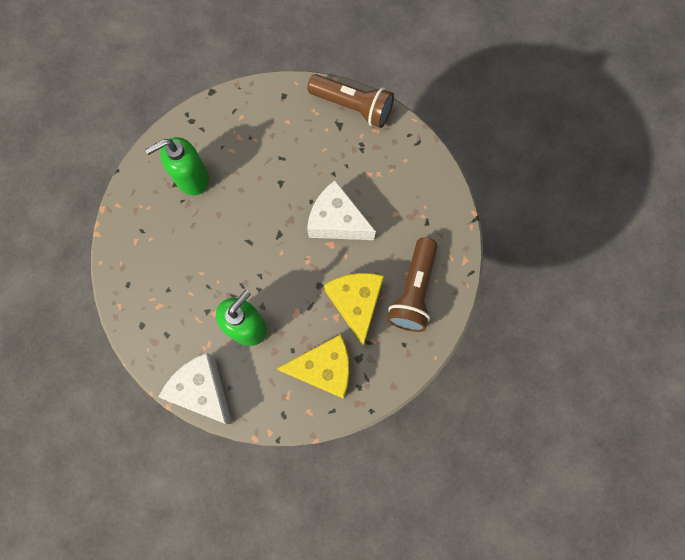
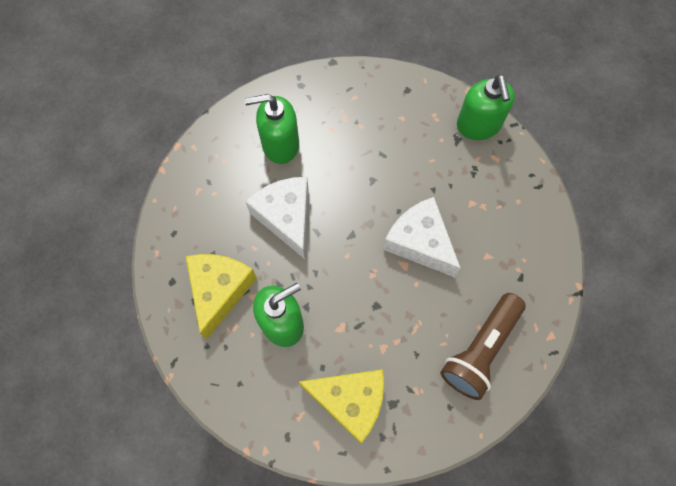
camera: 20 degrees right, 5 degrees down
white cheese [159,353,232,424] -> white cheese moved to [245,177,309,259]
brown flashlight [307,74,394,128] -> green soap dispenser [457,74,515,140]
yellow cheese [324,273,384,346] -> yellow cheese moved to [186,254,257,339]

